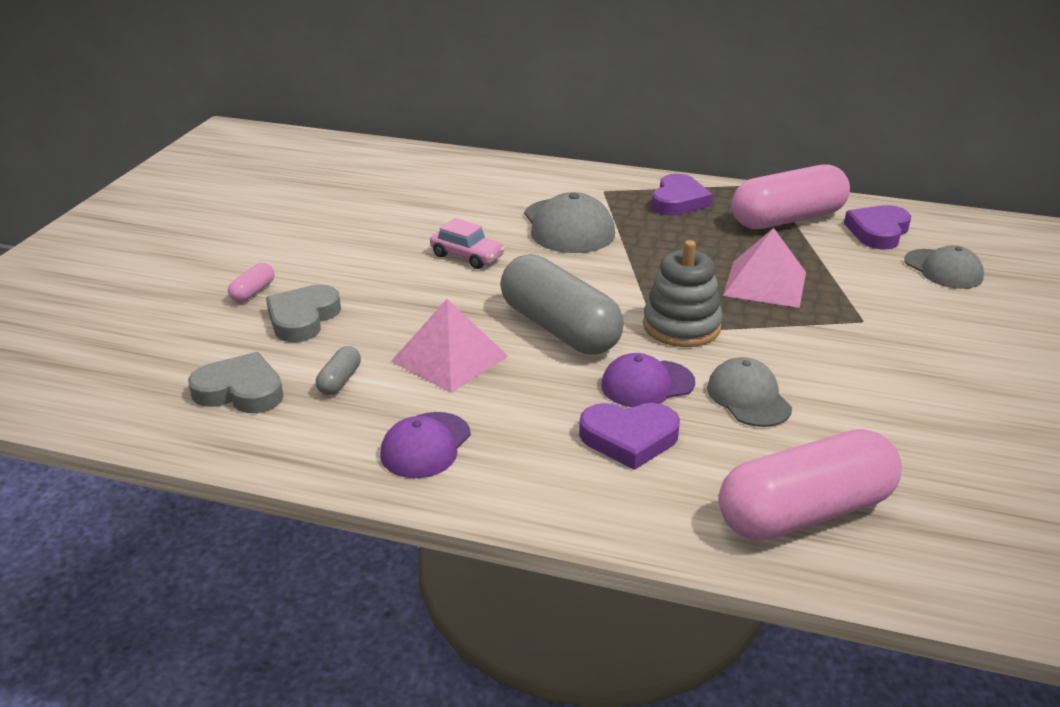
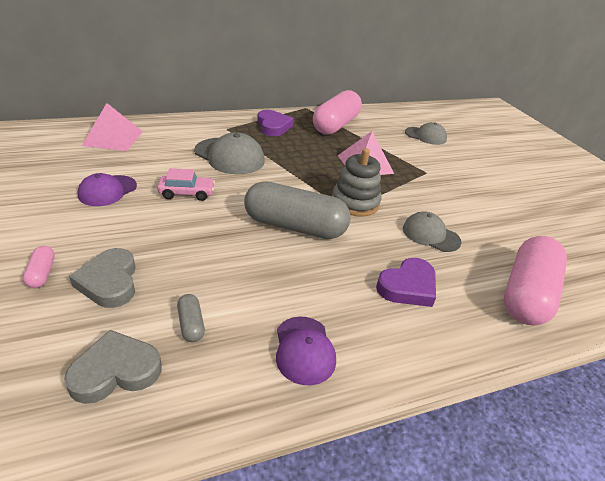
camera: 40 degrees left, 5 degrees up
pink pyramid [391,299,508,393] -> pink pyramid moved to [82,103,143,151]
purple cap [601,353,695,407] -> purple cap moved to [77,173,137,206]
purple heart [844,205,911,249] -> none

